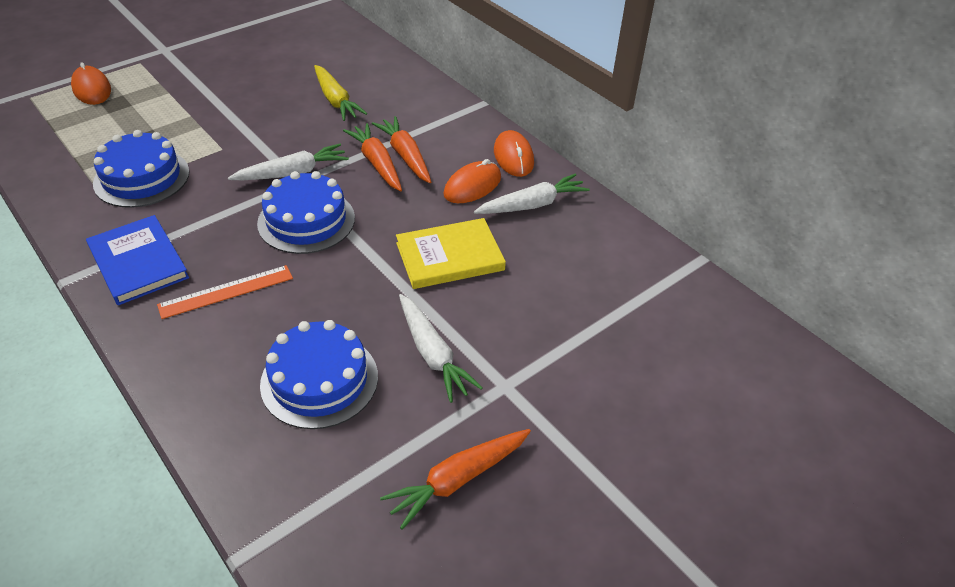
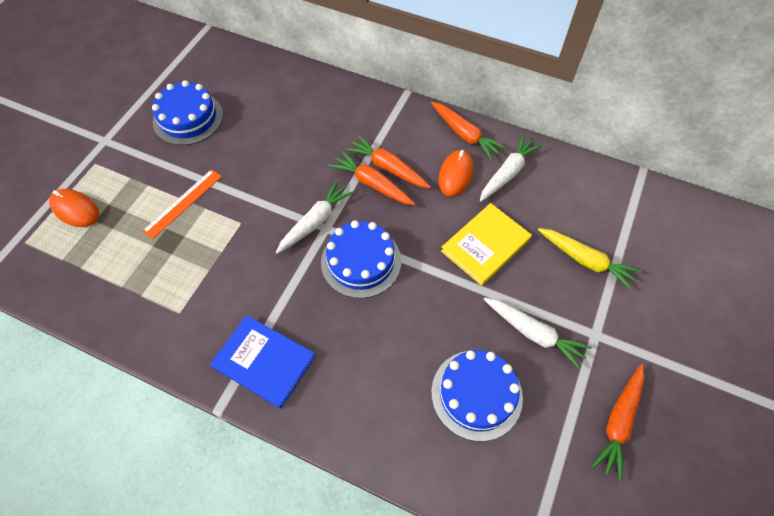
camera: 25 degrees left, 15 degrees up
blue cake [93,130,190,208] -> blue cake moved to [152,80,223,145]
orange ruler [157,265,293,319] -> orange ruler moved to [142,169,222,239]
yellow carrot [314,65,368,121] -> yellow carrot moved to [538,228,641,290]
orange mouse [494,130,534,177] -> orange carrot [431,102,507,160]

